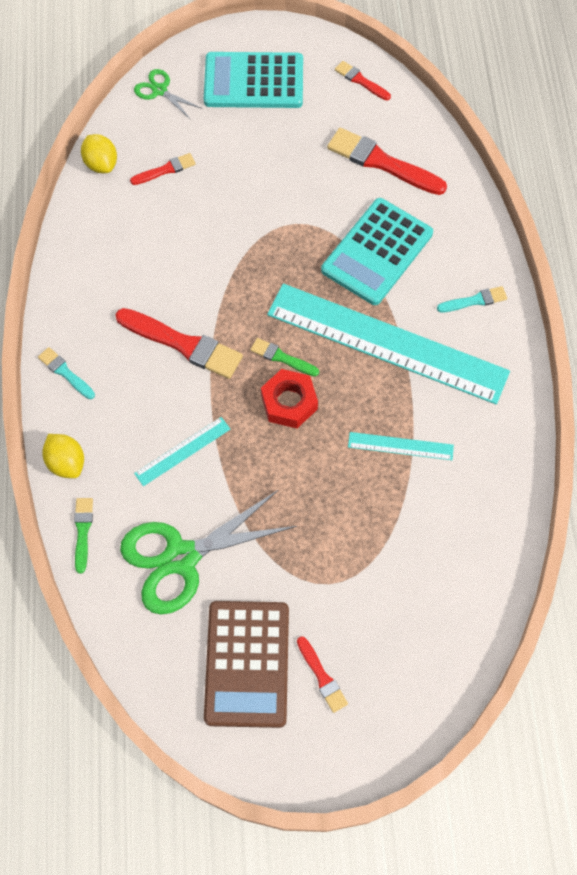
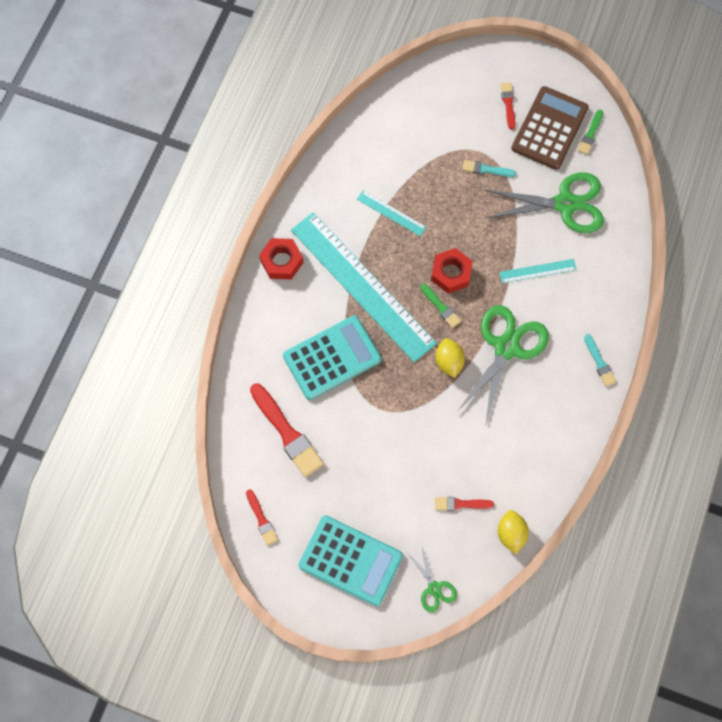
camera: 155 degrees left, 5 degrees up
yellow lemon [42,434,84,478] -> yellow lemon moved to [435,338,465,378]
green brush [74,498,93,574] -> green brush moved to [577,110,603,155]
red brush [115,308,243,379] -> green scissors [457,305,549,427]
turquoise brush [437,286,507,312] -> turquoise brush moved to [463,160,516,177]
none -> red nut [259,238,304,280]

